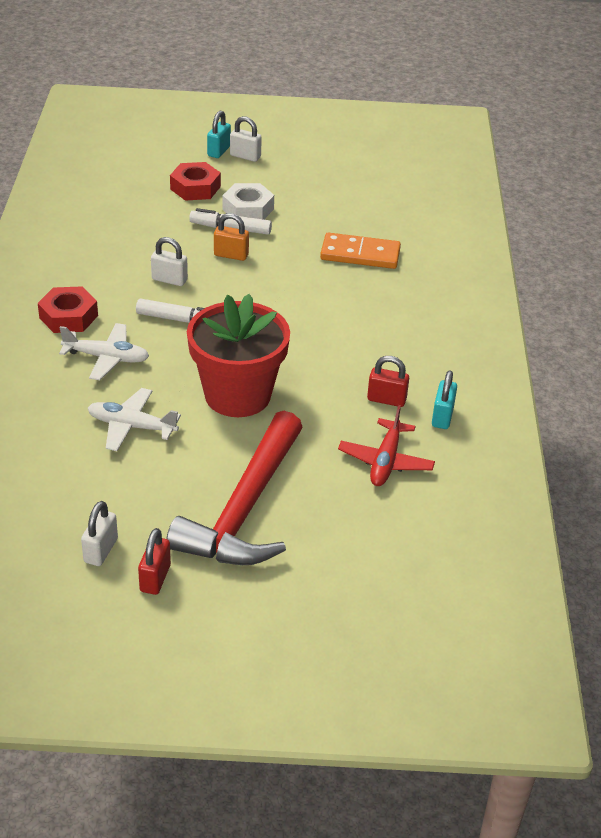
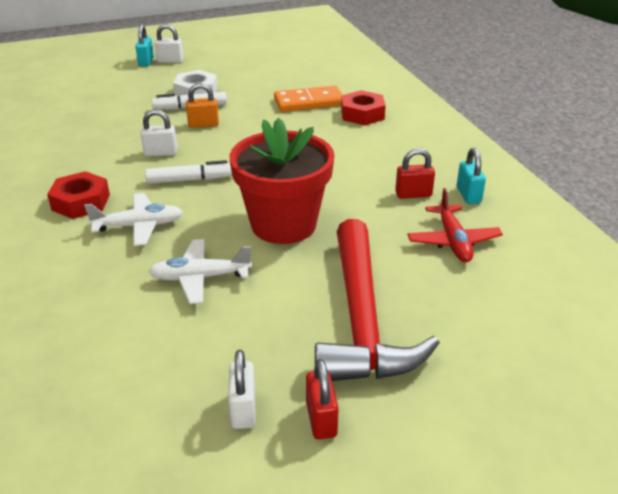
camera: 20 degrees left, 5 degrees down
red nut [170,162,221,201] -> red nut moved to [341,90,386,125]

